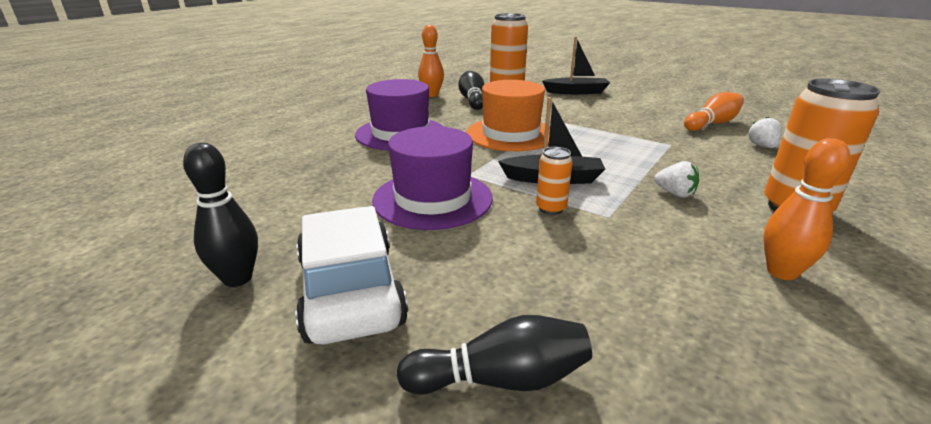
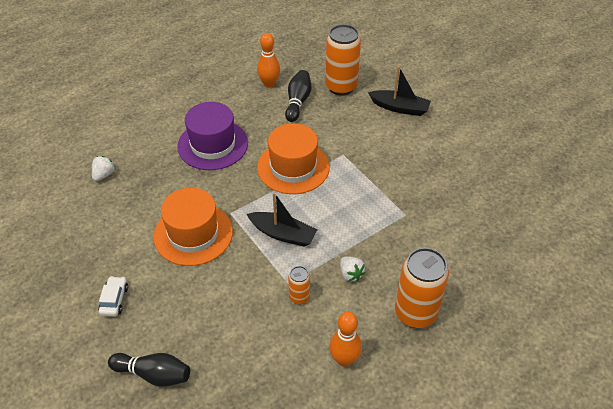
camera: 20 degrees right, 20 degrees up
black bowling pin [183,143,258,287] -> none
white car [295,206,408,344] -> white car [98,276,128,316], size x0.45
purple hat [372,126,493,230] -> orange hat [153,188,233,266]
orange can [536,147,573,215] -> orange can moved to [288,266,310,304]
orange bowling pin [684,92,744,131] -> none
white strawberry [748,117,782,148] -> white strawberry moved to [92,156,115,181]

